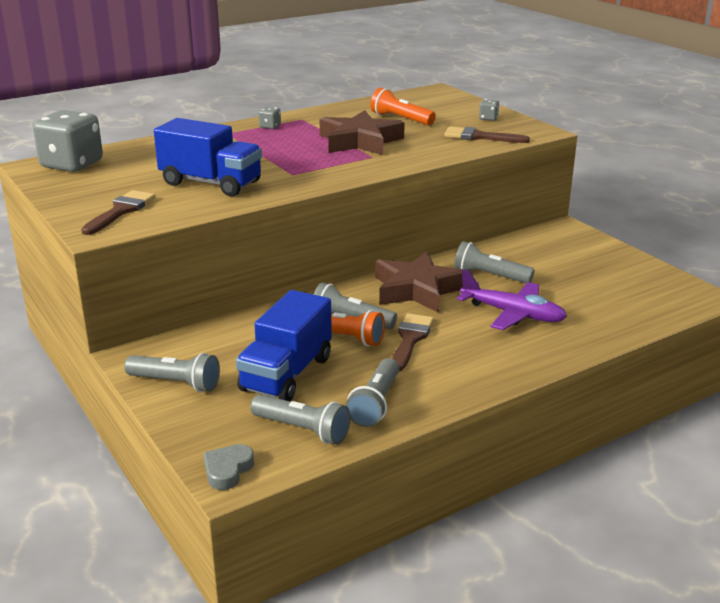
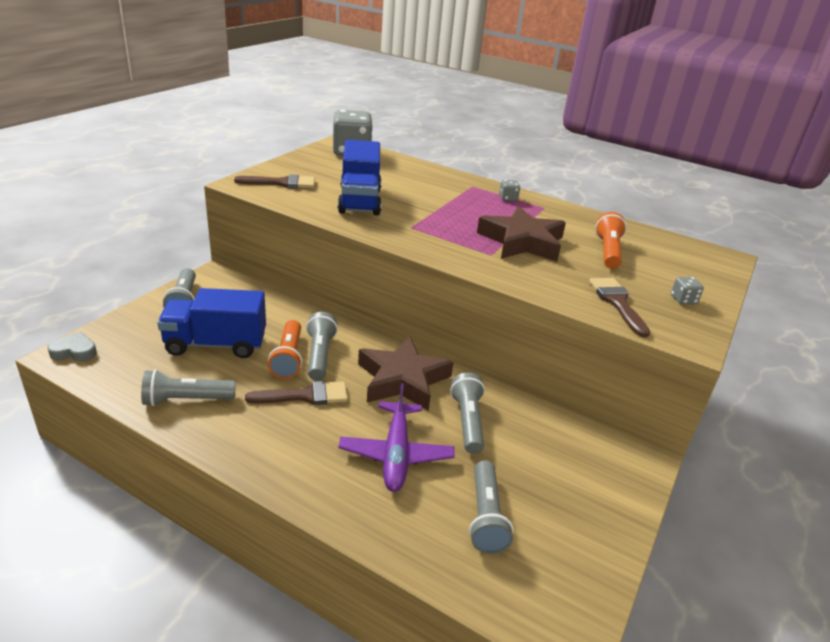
camera: 60 degrees right, 5 degrees up
grey flashlight [250,395,350,445] -> grey flashlight moved to [469,460,513,554]

